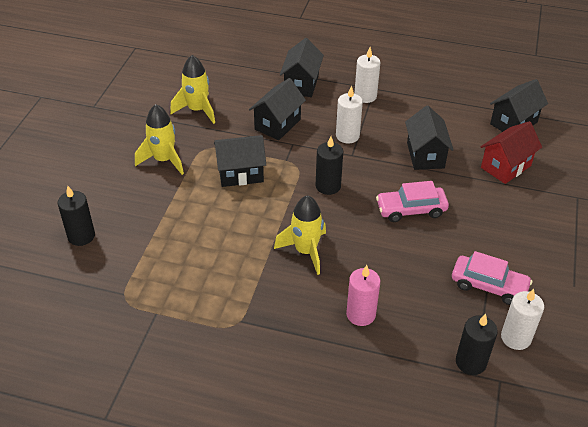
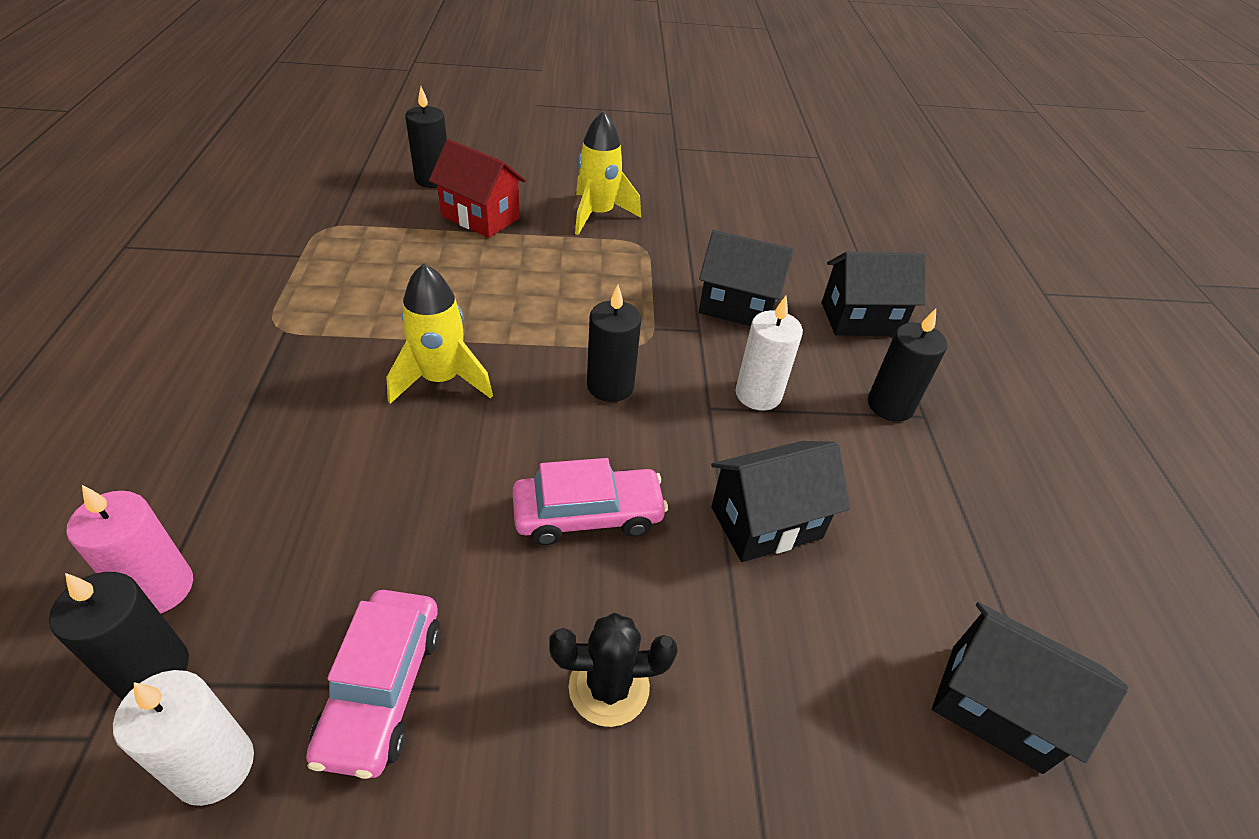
camera: 70 degrees right, 0 degrees up
yellow rocket [170,55,215,124] -> none
black house [214,135,266,187] -> none
pink candle [346,265,380,326] -> pink candle moved to [66,485,193,614]
white candle [354,47,380,103] -> black candle [868,308,947,422]
pink car [376,181,449,222] -> pink car turned 105 degrees clockwise [512,458,668,545]
red house [480,121,542,184] -> red house moved to [429,139,526,238]
none -> black cactus [549,613,677,727]

